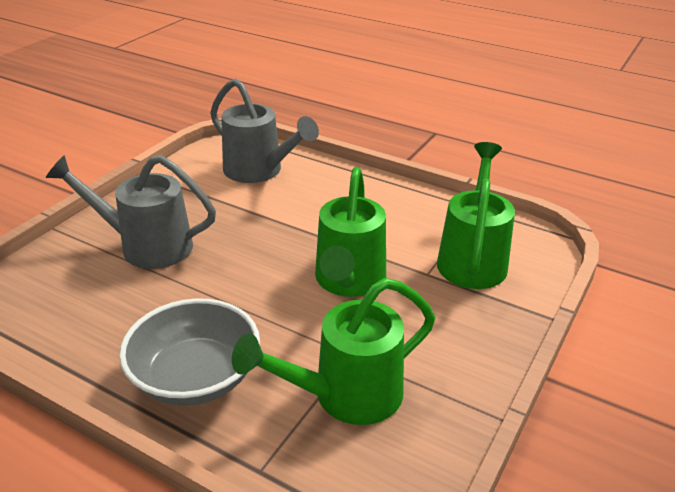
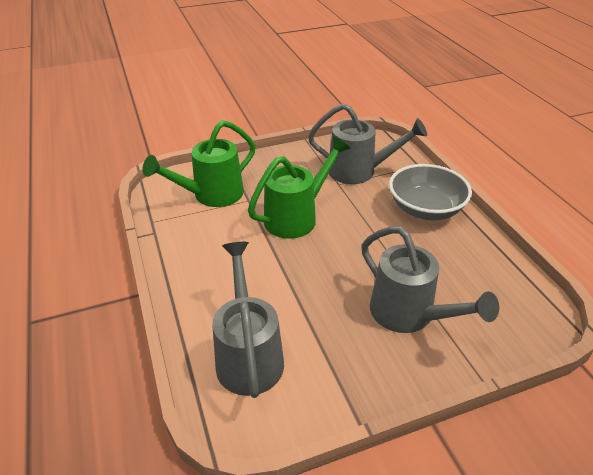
camera: 140 degrees left, 5 degrees up
green watering can [232,278,435,425] -> grey watering can [308,104,427,184]

